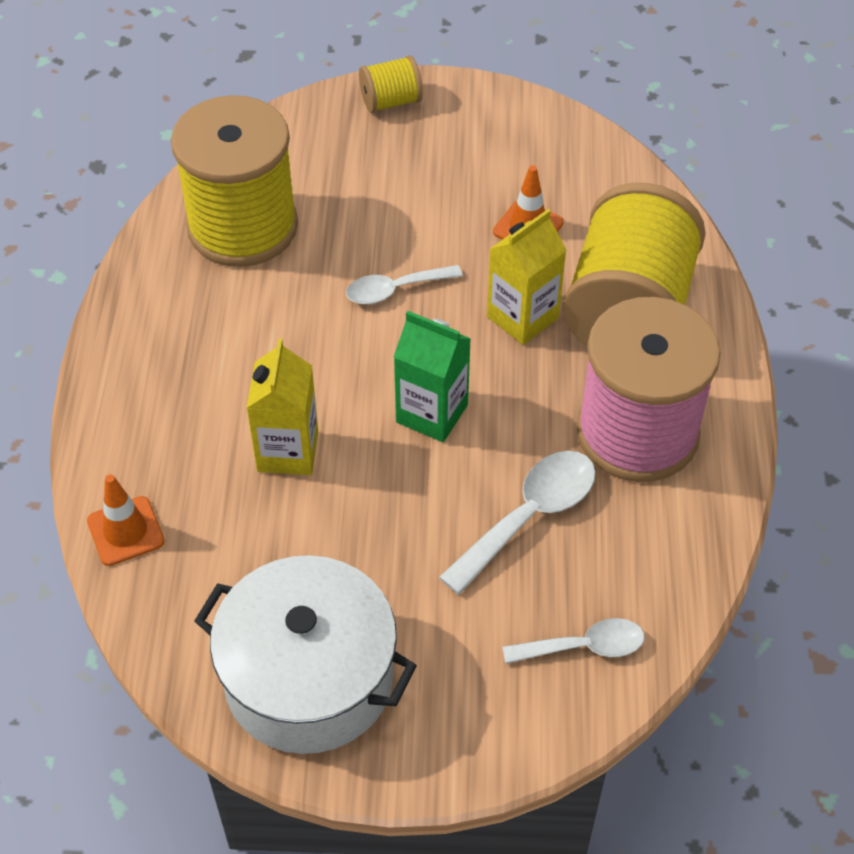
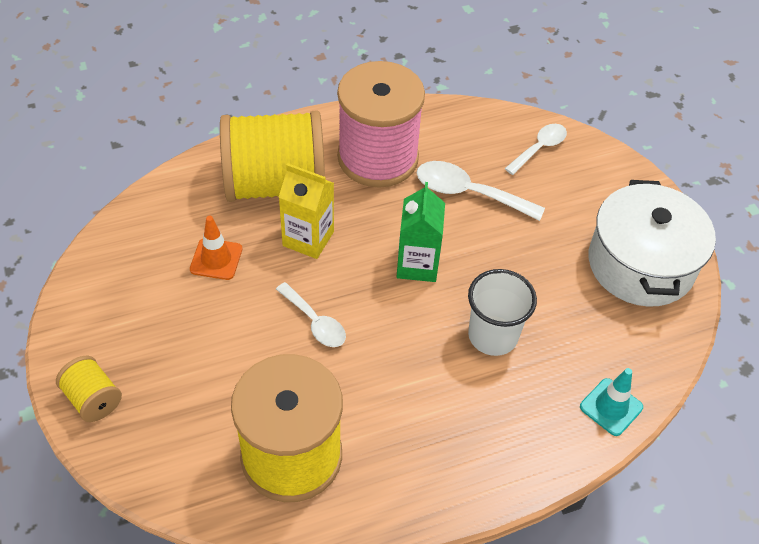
camera: 115 degrees left, 0 degrees up
orange traffic cone [87,474,165,566] -> turquoise traffic cone [580,368,643,436]
yellow carton [246,338,318,475] -> white cup [468,269,537,356]
white spoon [502,618,644,664] -> white spoon turned 75 degrees clockwise [504,124,567,175]

